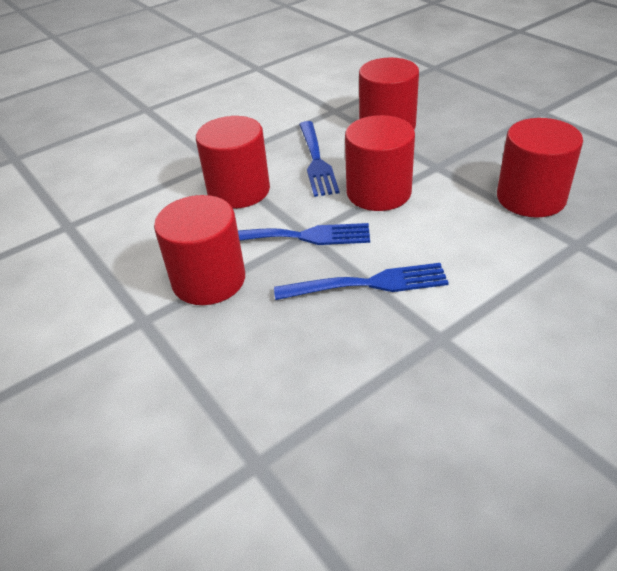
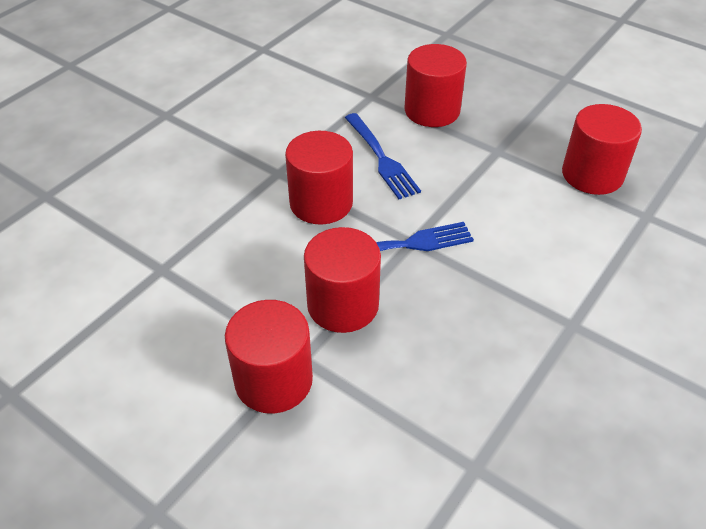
camera: 20 degrees left, 5 degrees up
blue fork [274,263,449,300] -> none
red cylinder [345,115,415,211] -> red cylinder moved to [225,300,313,414]

